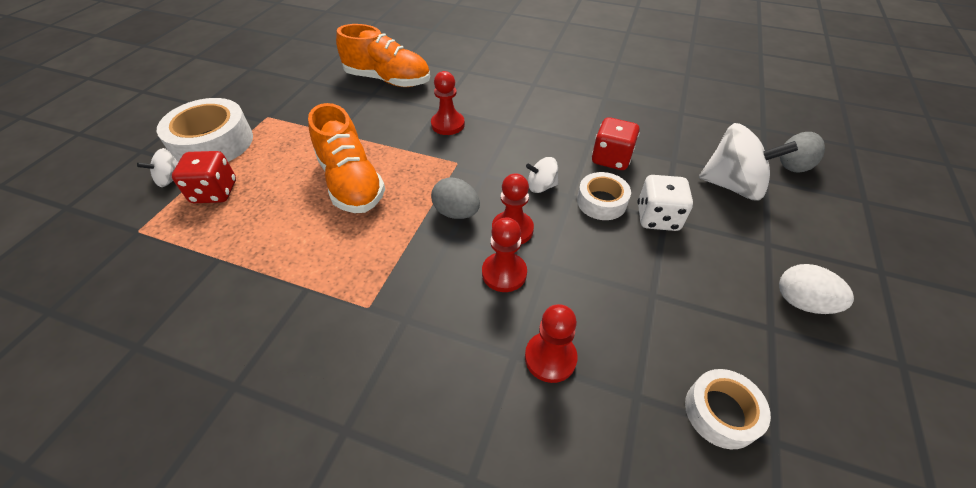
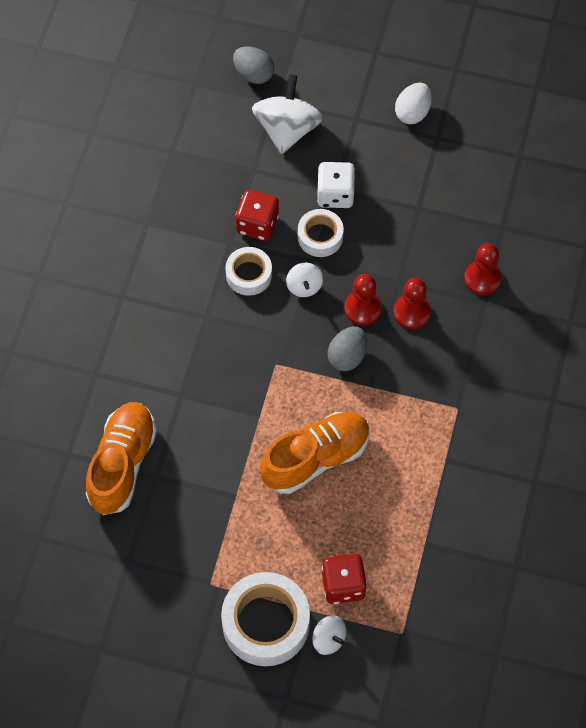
camera: 95 degrees left, 15 degrees up
red pawn [431,71,465,135] -> none
white tape [685,369,771,449] -> white tape moved to [226,247,272,296]

